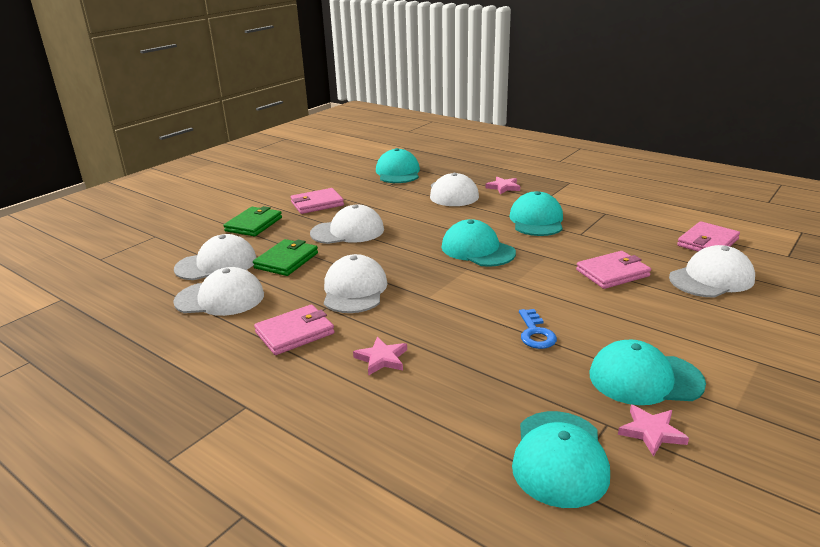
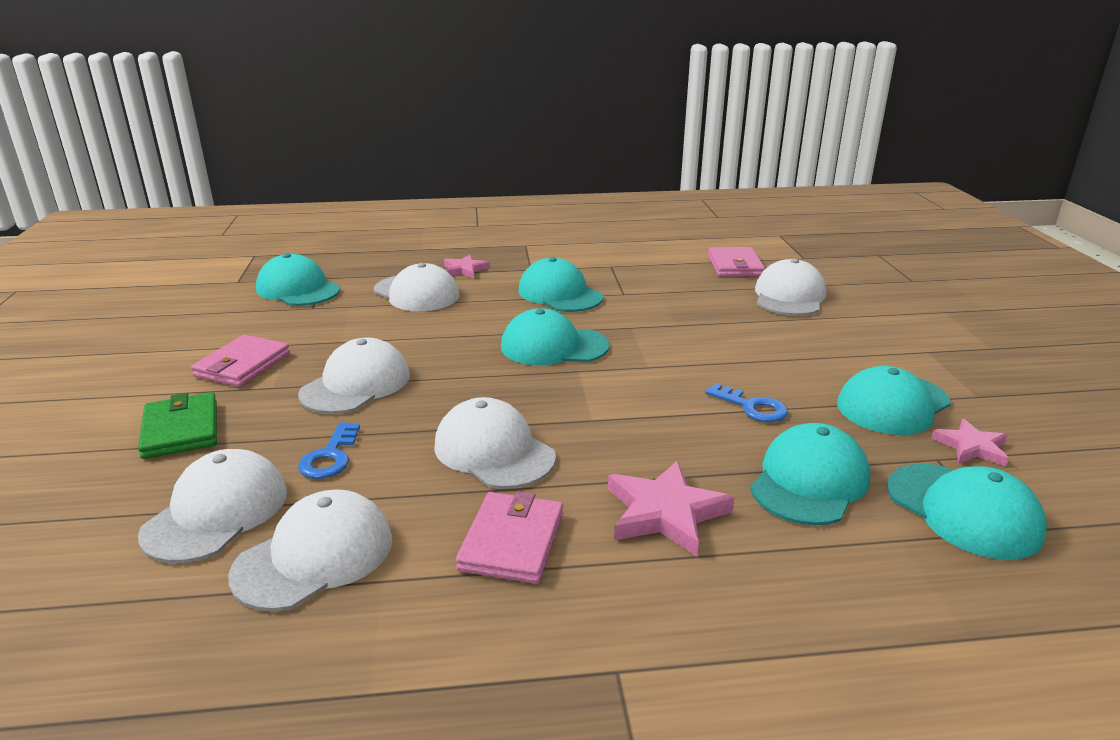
camera: 45 degrees left, 0 degrees up
green wallet [253,239,318,276] -> blue key [298,422,360,479]
pink star [353,337,407,376] -> pink star [608,460,734,556], size x1.60
pink wallet [576,251,651,289] -> none
none -> turquoise cap [750,423,870,525]

